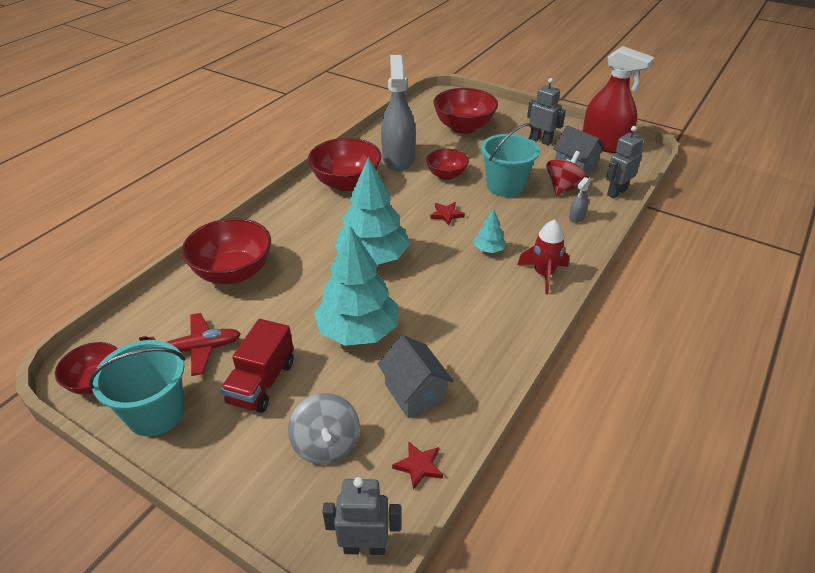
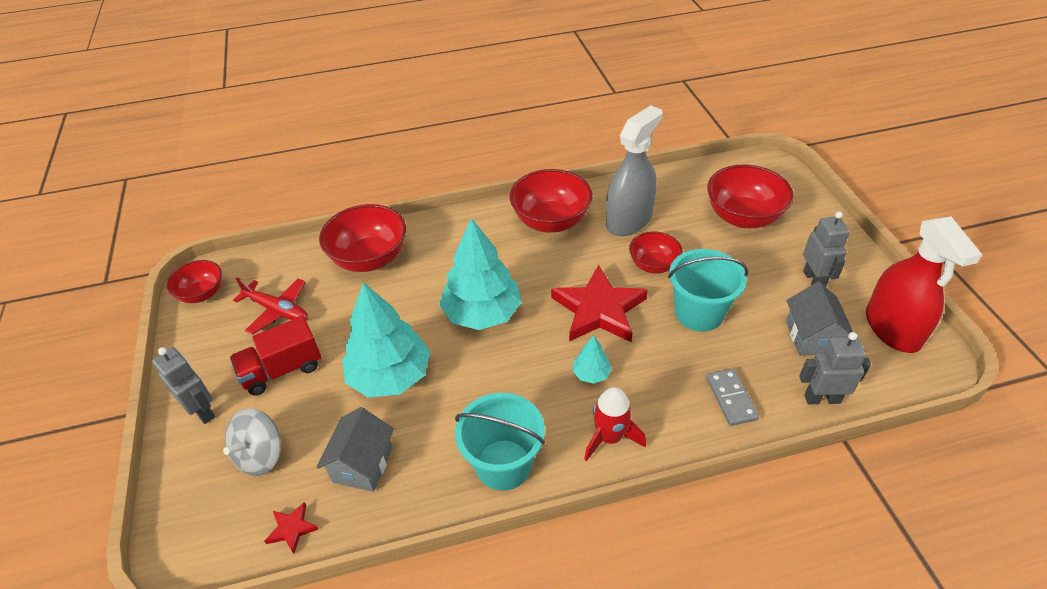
camera: 45 degrees right, 5 degrees up
turquoise bucket [88,340,185,436] -> turquoise bucket moved to [455,393,545,491]
grey robot [322,477,401,555] -> grey robot moved to [152,347,215,424]
red star [430,202,465,225] -> red star [551,265,648,342], size x2.36
red spinning top [546,151,589,195] -> none
grey spray bottle [569,177,590,223] -> grey domino [706,369,759,426]

